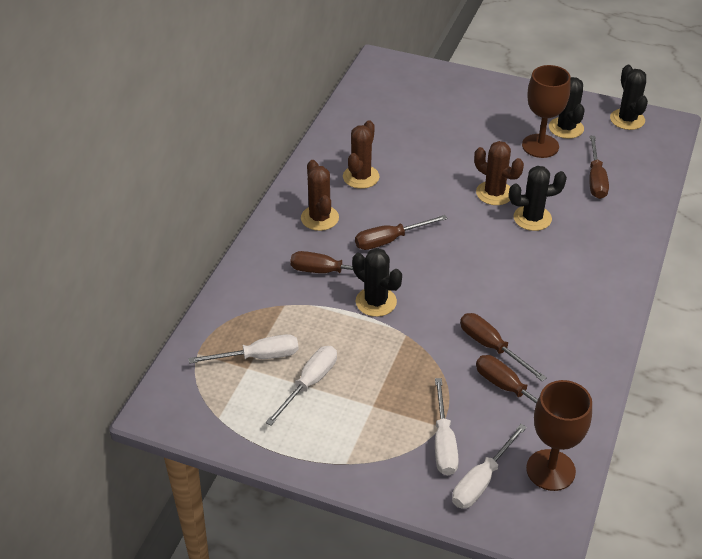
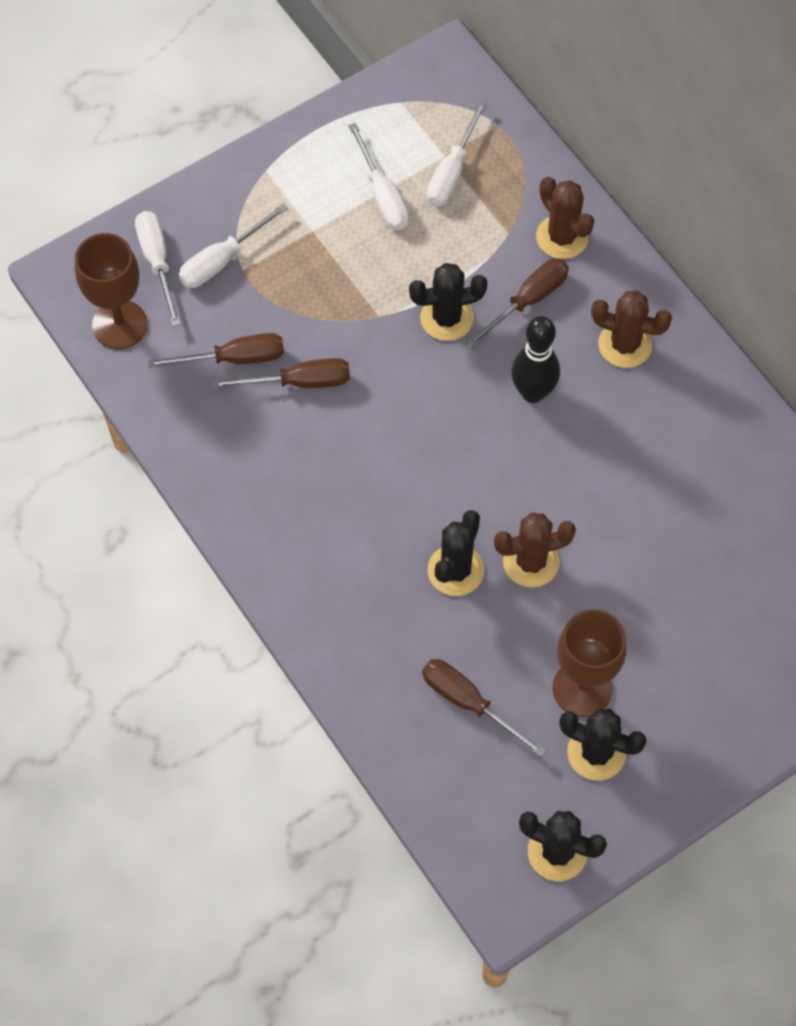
camera: 125 degrees right, 20 degrees up
brown cactus [343,120,379,189] -> brown cactus moved to [536,177,594,259]
brown screwdriver [355,215,448,250] -> black bowling pin [511,316,560,403]
white screwdriver [435,378,459,475] -> white screwdriver turned 75 degrees counterclockwise [179,203,288,288]

